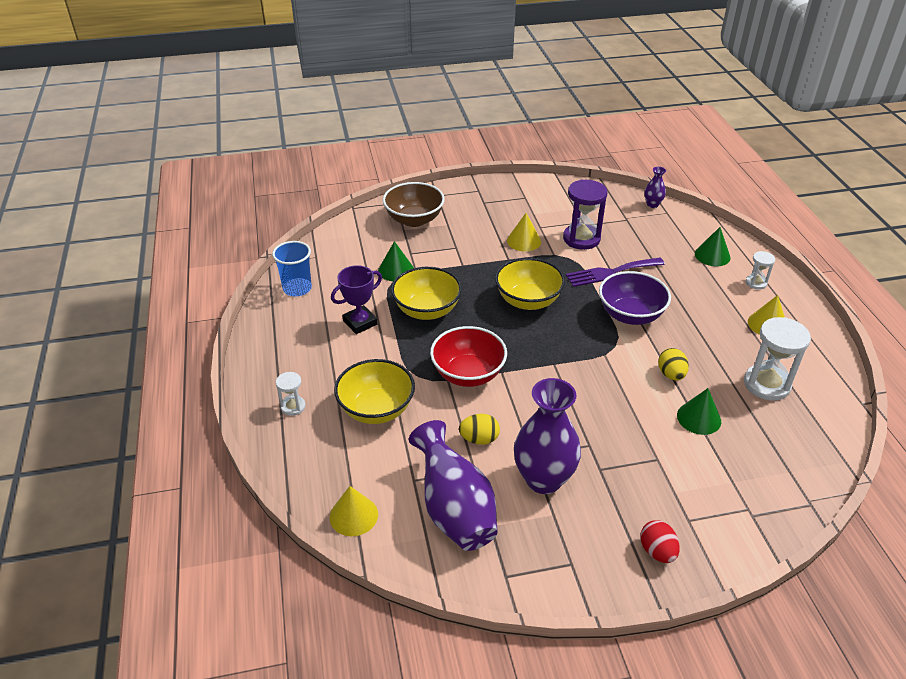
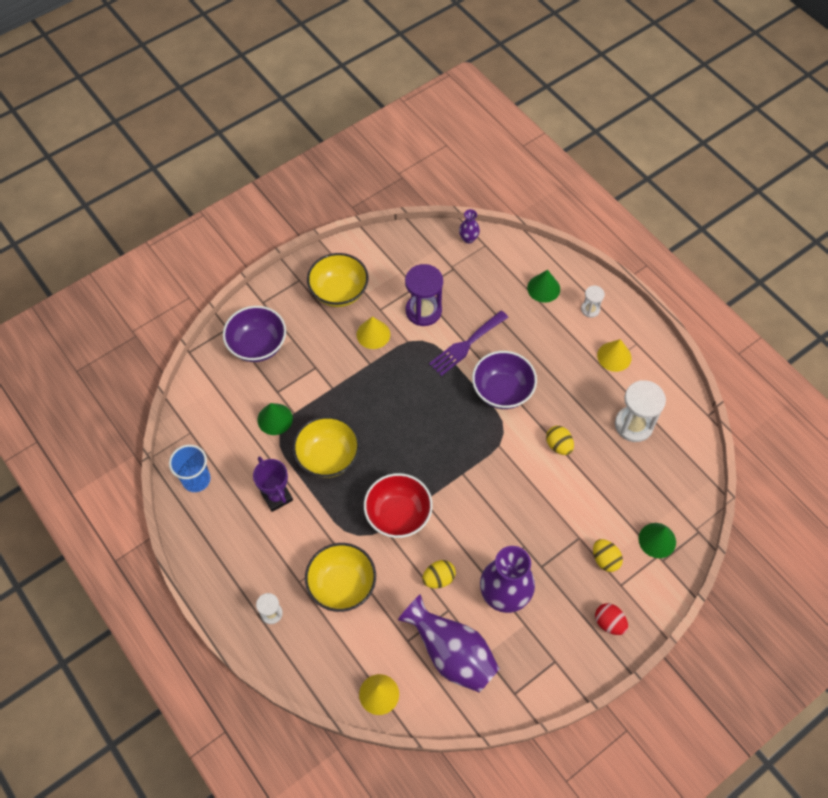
camera: 25 degrees left, 20 degrees up
purple trophy [331,265,382,334] -> purple trophy turned 60 degrees counterclockwise [253,457,293,512]
brown bowl [383,182,445,227] -> purple bowl [223,306,286,362]
yellow bowl [495,258,565,310] -> yellow bowl moved to [307,253,369,307]
green cone [677,388,721,435] -> green cone moved to [639,523,676,558]
none -> yellow egg [593,539,623,572]

